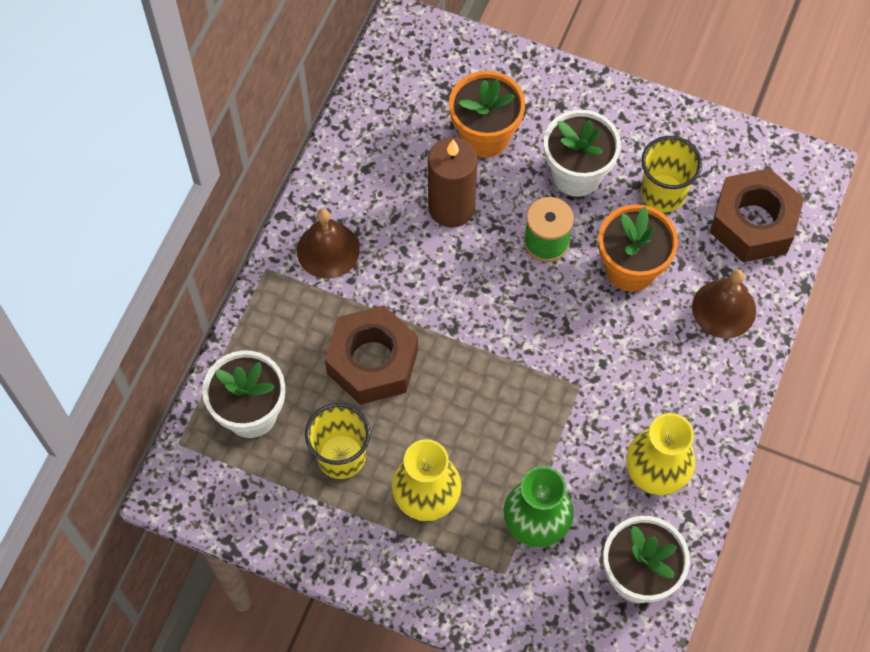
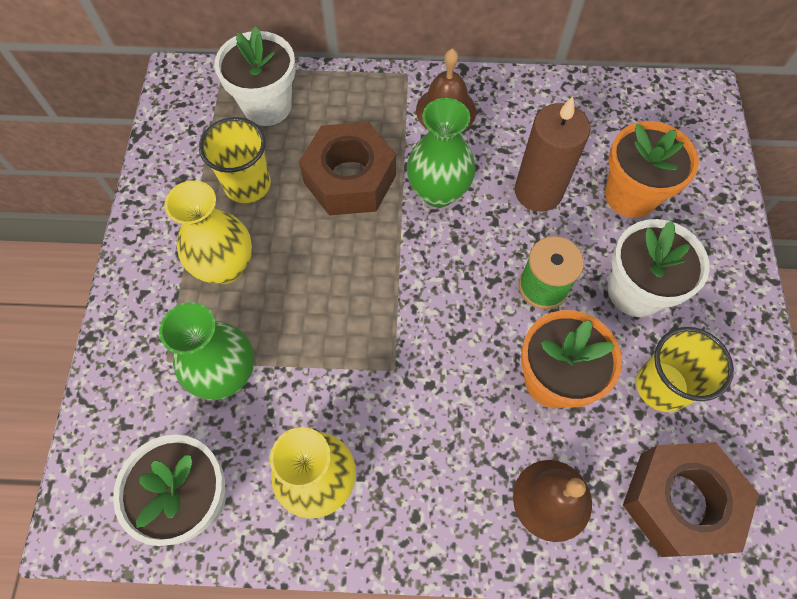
camera: 70 degrees right, 0 degrees up
none -> green vase [407,98,476,207]

